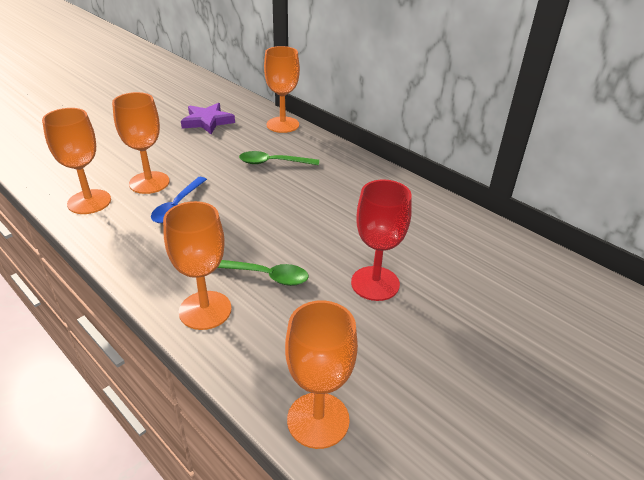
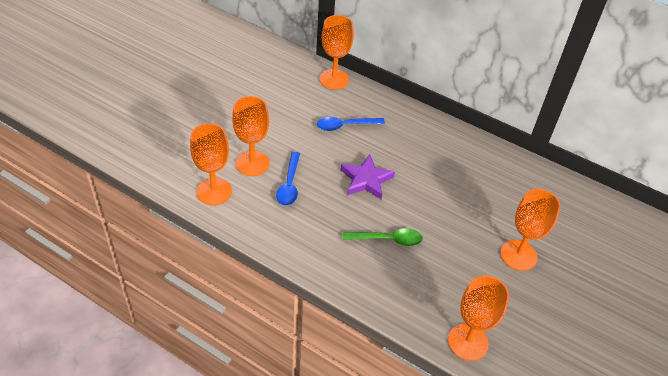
camera: 15 degrees left, 10 degrees up
orange goblet [163,201,231,330] -> orange goblet moved to [500,189,561,271]
purple star [181,103,235,134] -> purple star moved to [340,154,395,199]
green spoon [239,151,319,165] -> blue spoon [317,117,385,131]
red goblet [351,180,412,301] -> none

